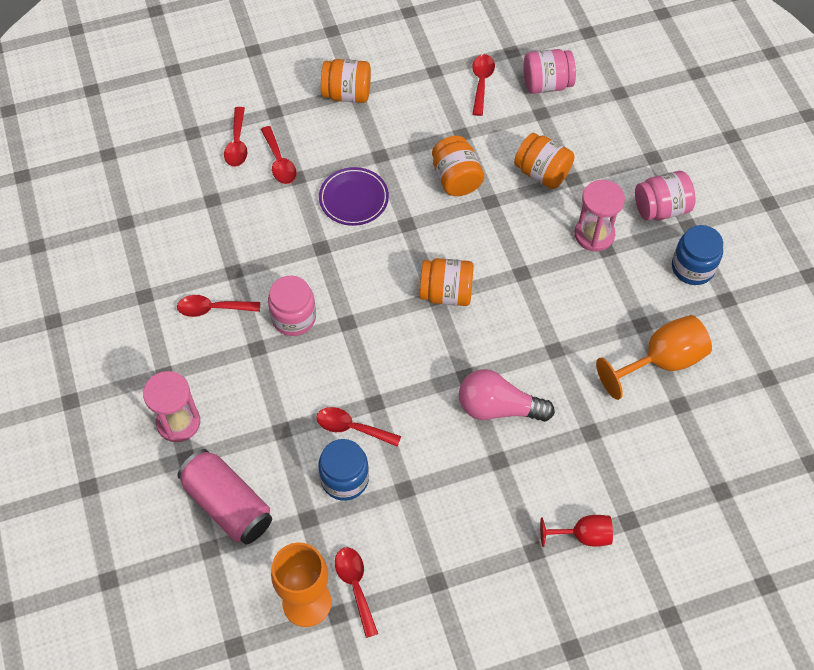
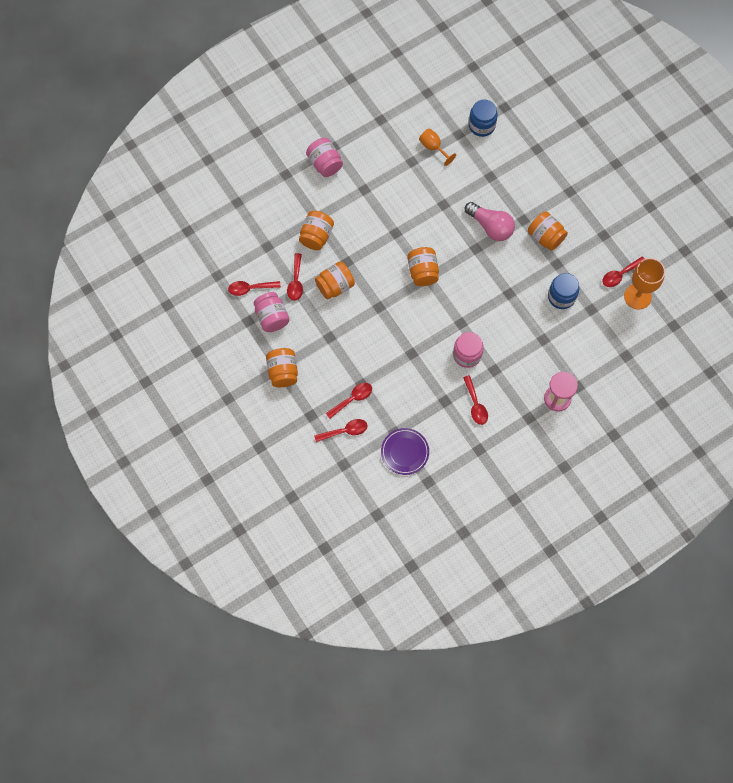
camera: 105 degrees left, 10 degrees up
pink can [178,449,272,544] -> none
red spoon [317,407,401,447] -> red spoon moved to [287,253,303,301]
purple plate [319,167,389,226] -> purple plate moved to [381,428,429,475]
pink light bulb [459,369,555,422] -> pink light bulb turned 45 degrees counterclockwise [465,202,515,241]
pink jar [524,49,576,94] -> pink jar moved to [254,292,290,332]
red goblet [540,515,613,547] -> none
pink hourglass [574,180,625,251] -> none
orange goblet [596,315,712,400] -> orange goblet [419,128,456,166], size x0.60
blue jar [672,225,723,285] -> blue jar moved to [469,100,498,137]
none -> orange jar [528,212,568,251]

